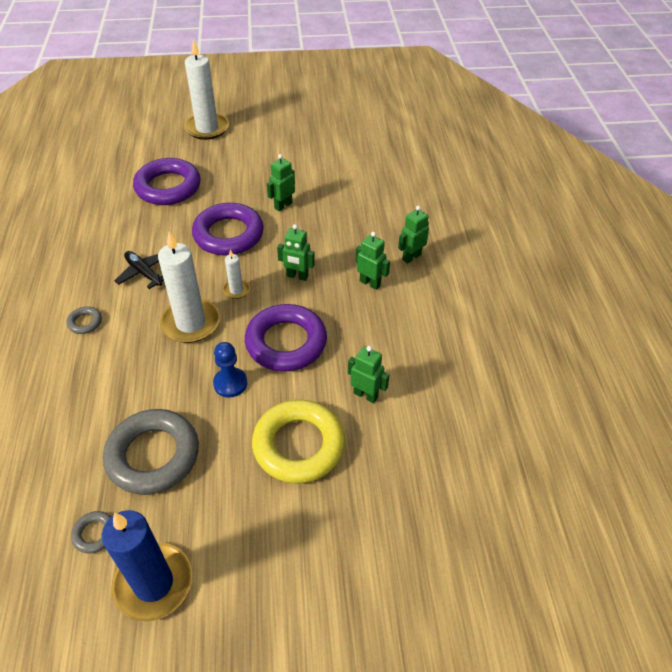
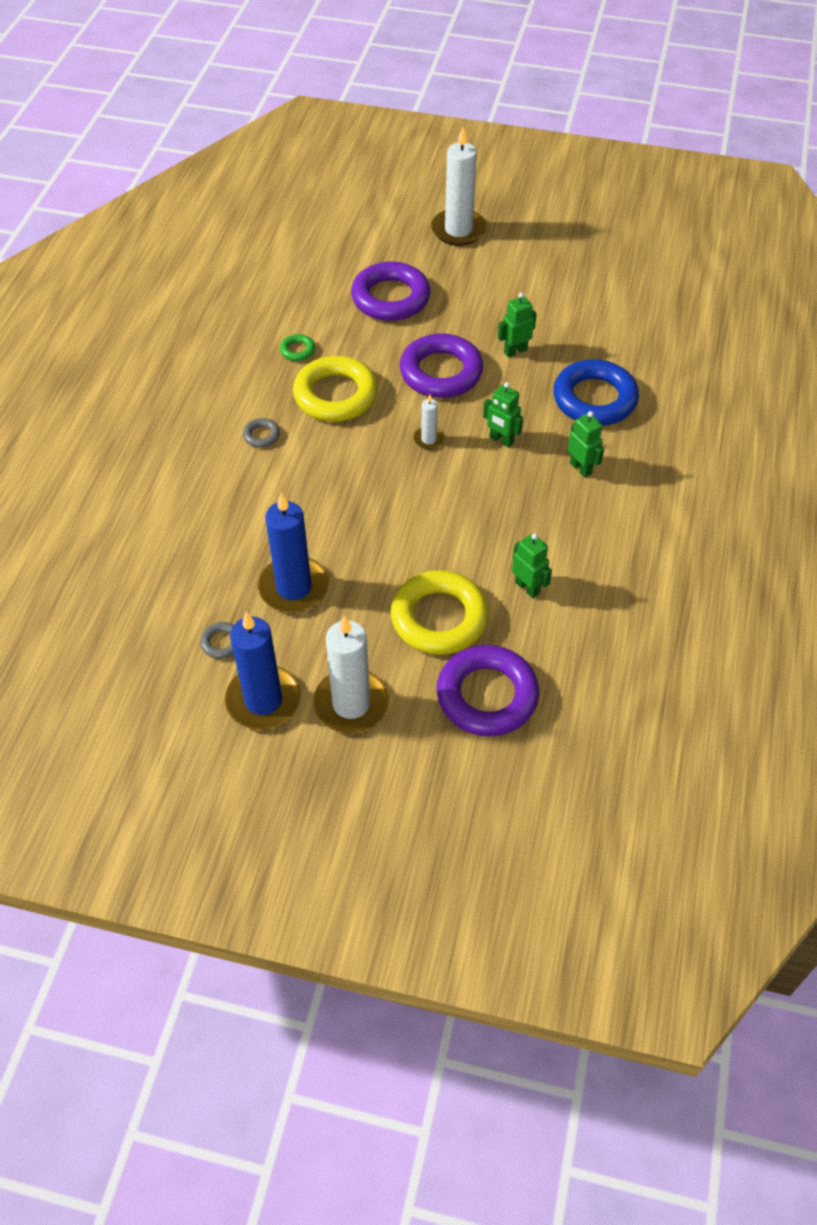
camera: 20 degrees right, 5 degrees up
grey ring [103,409,199,495] -> blue candle [258,493,329,613]
black plane [114,251,164,289] -> yellow ring [293,356,378,422]
white candle [158,232,220,343] -> white candle moved to [313,615,389,734]
blue pawn [213,342,247,398] -> none
purple ring [245,304,327,372] -> purple ring moved to [437,645,539,736]
green robot [398,205,429,264] -> none
none -> green ring [280,334,315,361]
none -> blue ring [553,359,639,426]

